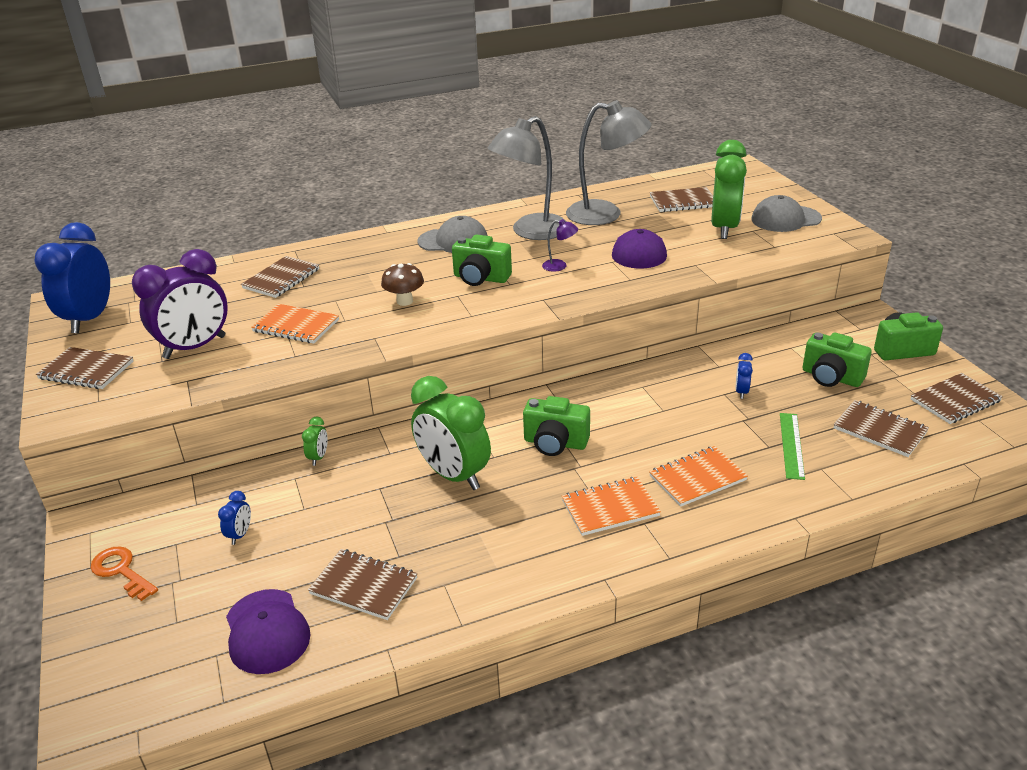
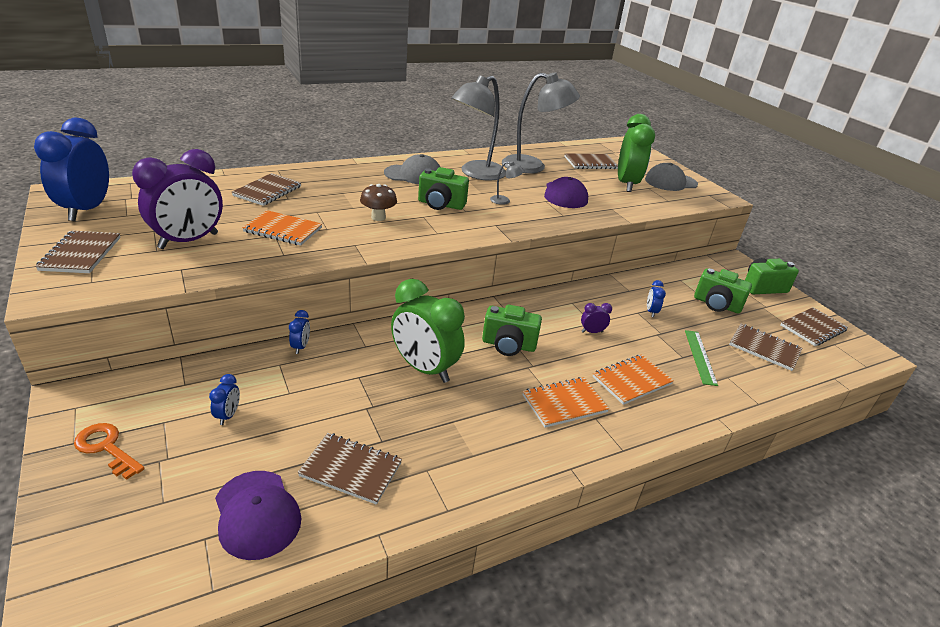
camera: 10 degrees left, 0 degrees up
brown notebook [36,347,133,389] -> brown notebook turned 75 degrees clockwise [35,230,121,273]
green clock [302,417,328,466] -> blue clock [289,310,310,354]
purple lamp [542,219,578,272] -> grey lamp [490,161,524,205]
none -> purple clock [581,303,612,333]

